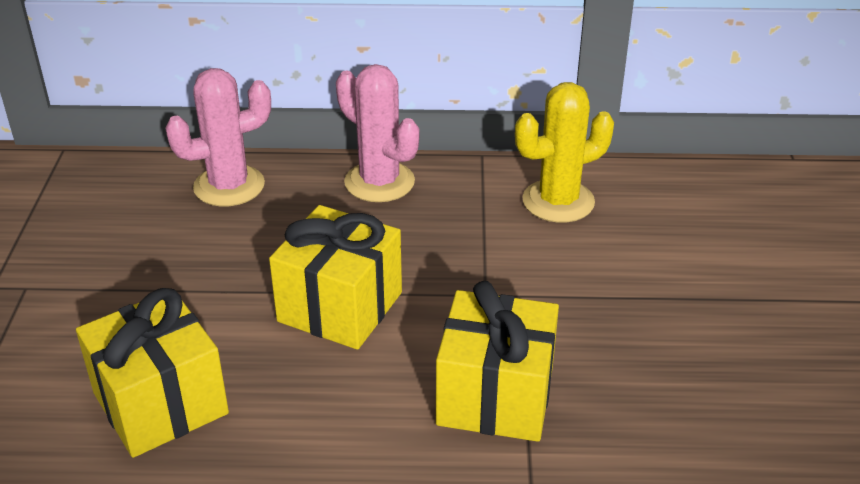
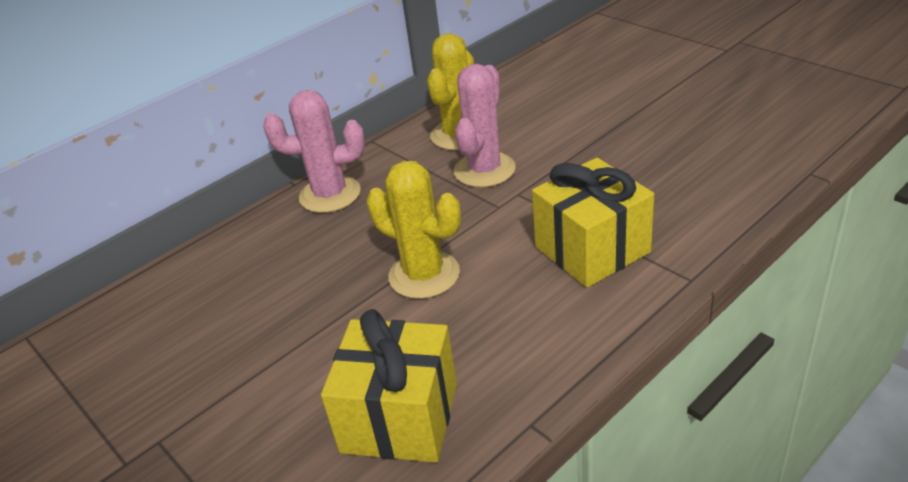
camera: 40 degrees left, 0 degrees up
pink cactus [165,68,271,207] -> pink cactus moved to [454,64,516,188]
yellow gift [269,205,402,350] -> yellow cactus [367,161,461,299]

